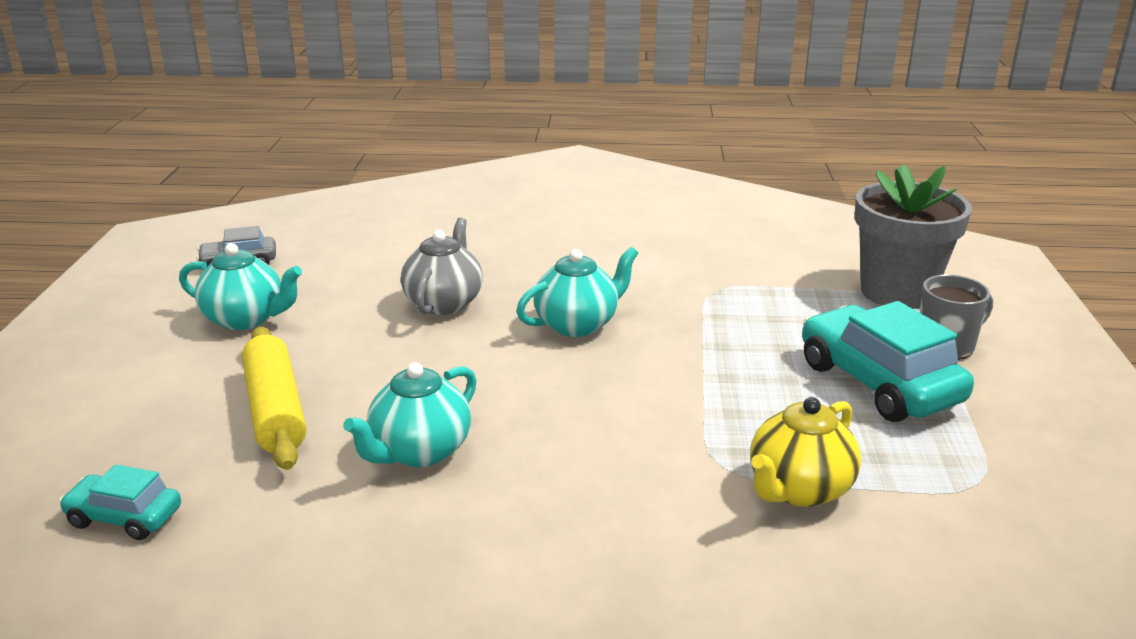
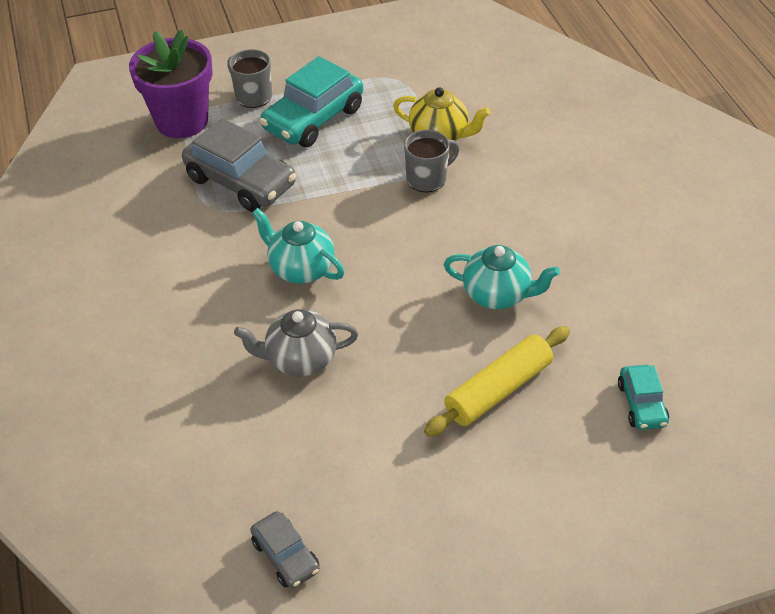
camera: 110 degrees left, 20 degrees up
turquoise teapot [179,243,302,330] -> none
grey flower pot [855,164,972,309] -> purple flower pot [129,30,213,138]
none -> grey car [182,118,296,212]
none -> grey mug [404,130,459,192]

